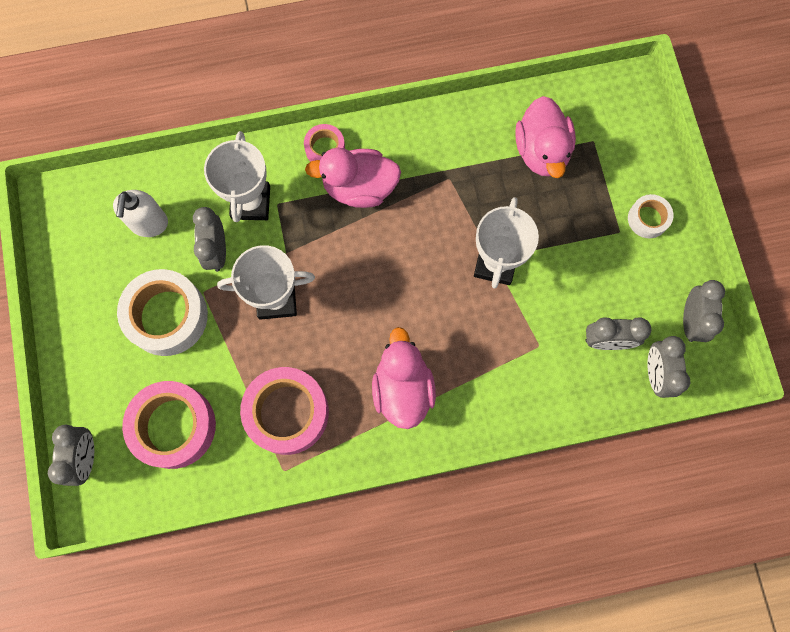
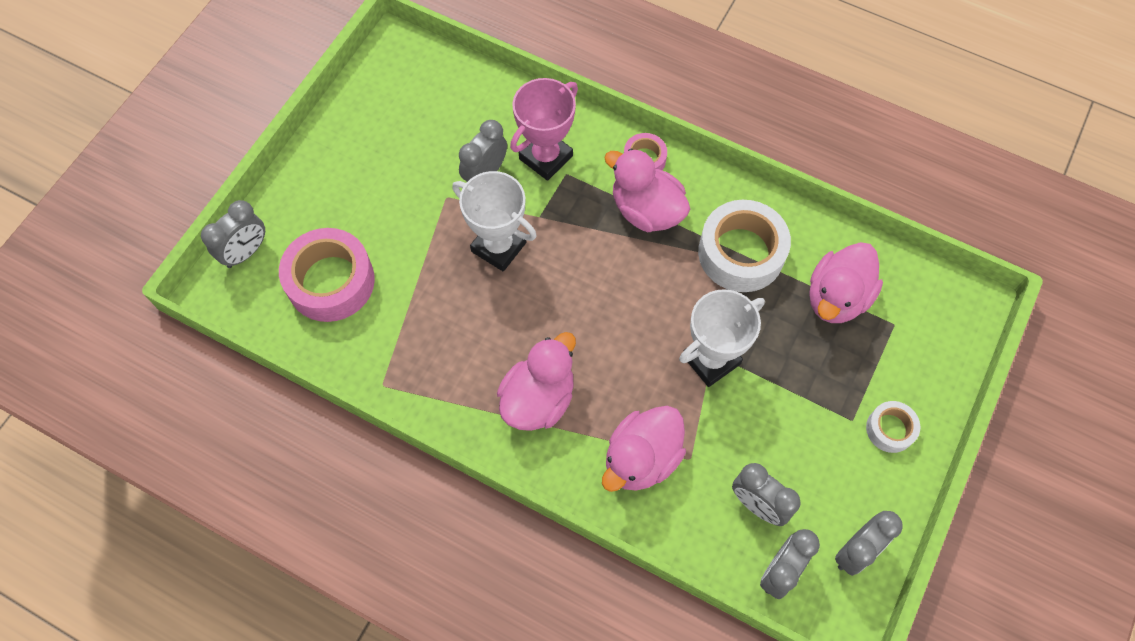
camera: 40 degrees right, 10 degrees down
white soap dispenser [113,190,168,237] -> none
white tape [117,269,208,356] -> white tape moved to [698,200,791,292]
white trophy [204,131,270,222] -> pink trophy [510,78,578,181]
pink tape [240,367,329,455] -> none
none -> pink duck [602,406,686,492]

